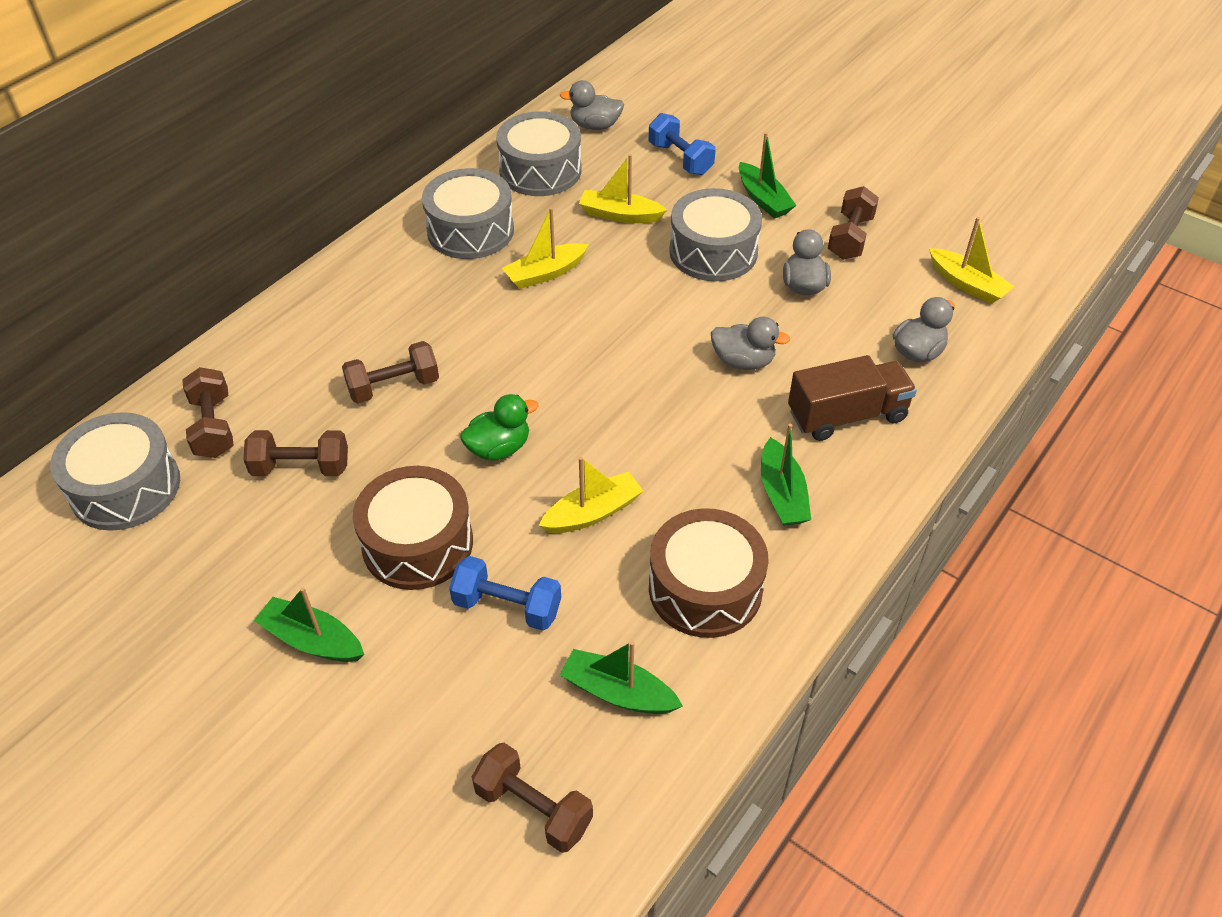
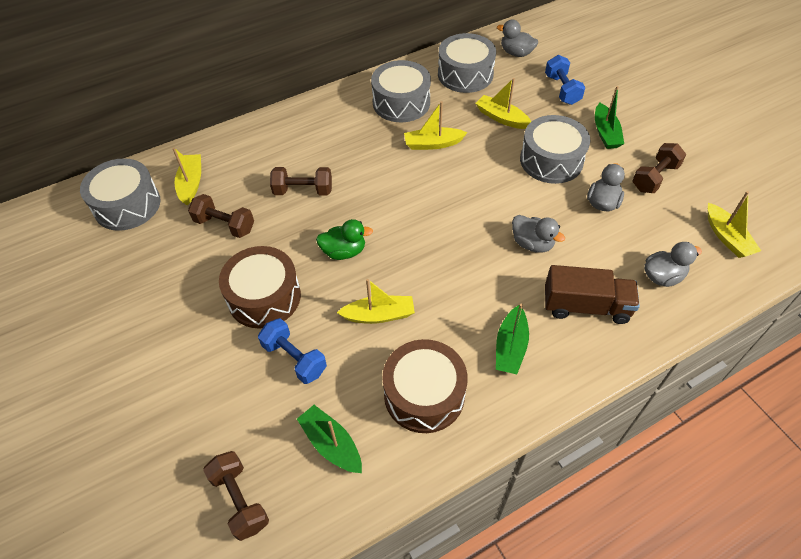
camera: 25 degrees right, 5 degrees up
brown dumbbell [182,367,234,458] -> yellow boat [172,148,201,206]
green boat [254,587,364,662] -> none

